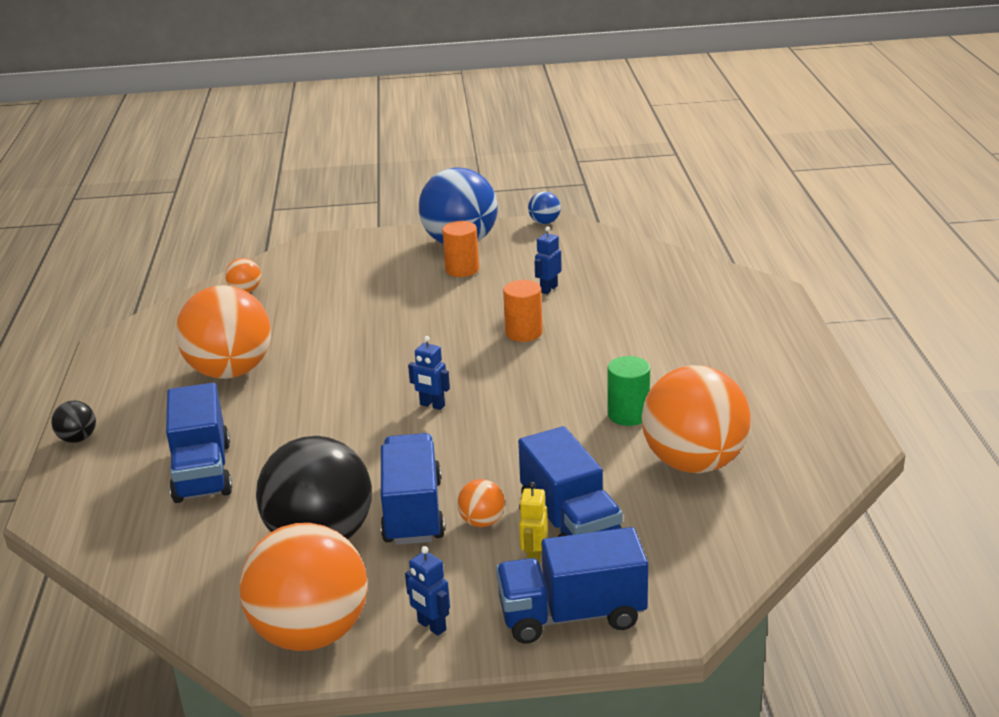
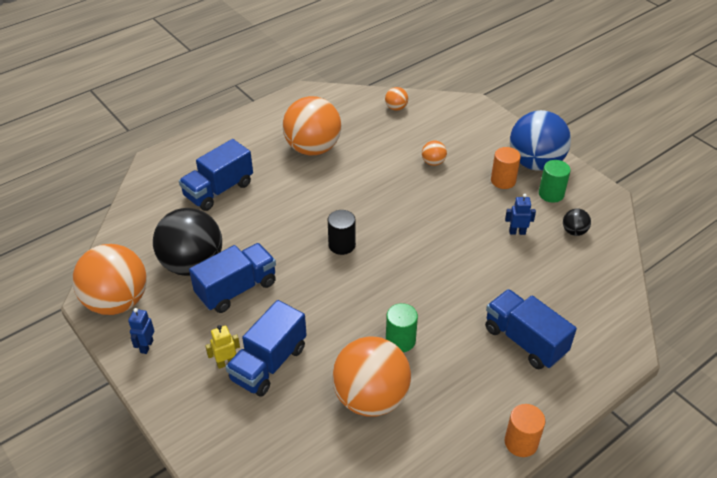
camera: 55 degrees right, 15 degrees up
black ball [51,401,96,443] -> black ball moved to [563,208,591,236]
blue robot [408,336,450,410] -> black cylinder [328,210,356,255]
orange ball [457,479,505,527] -> orange ball moved to [422,141,447,166]
blue truck [496,527,648,644] -> blue truck moved to [485,289,577,369]
orange cylinder [503,280,543,342] -> orange cylinder moved to [505,404,545,457]
blue ball [528,191,561,224] -> none
none -> green cylinder [539,160,571,203]

